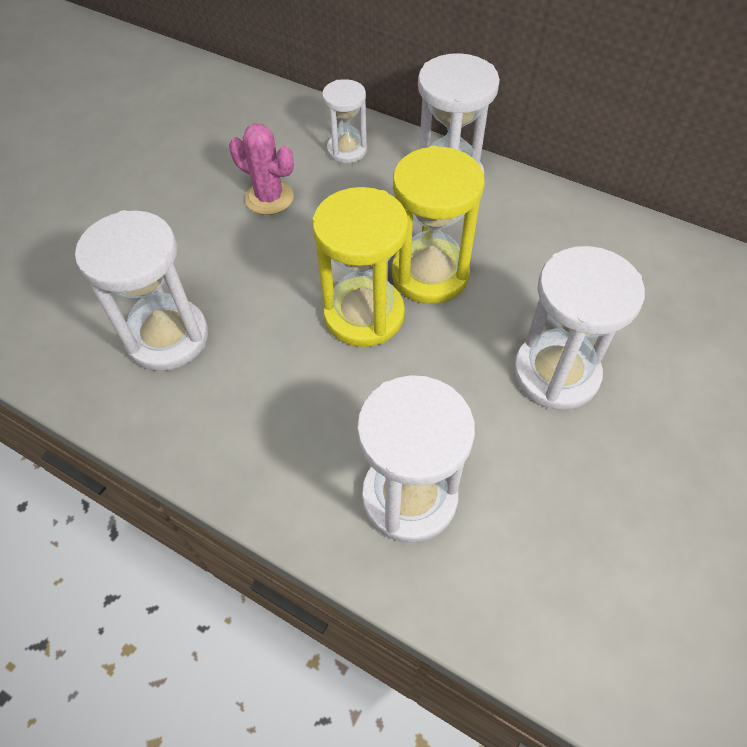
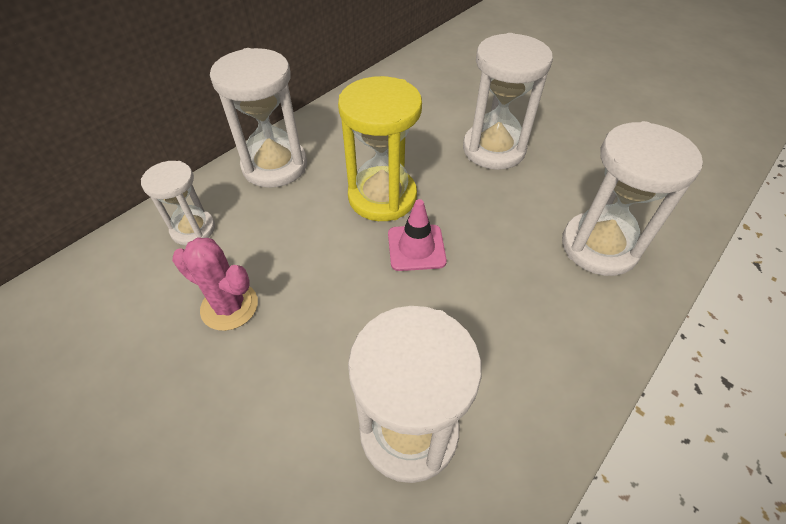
camera: 80 degrees left, 5 degrees down
pink cactus [229,123,294,215] -> pink cactus turned 75 degrees clockwise [172,237,258,331]
yellow hourglass [312,187,408,347] -> pink traffic cone [388,199,447,271]

